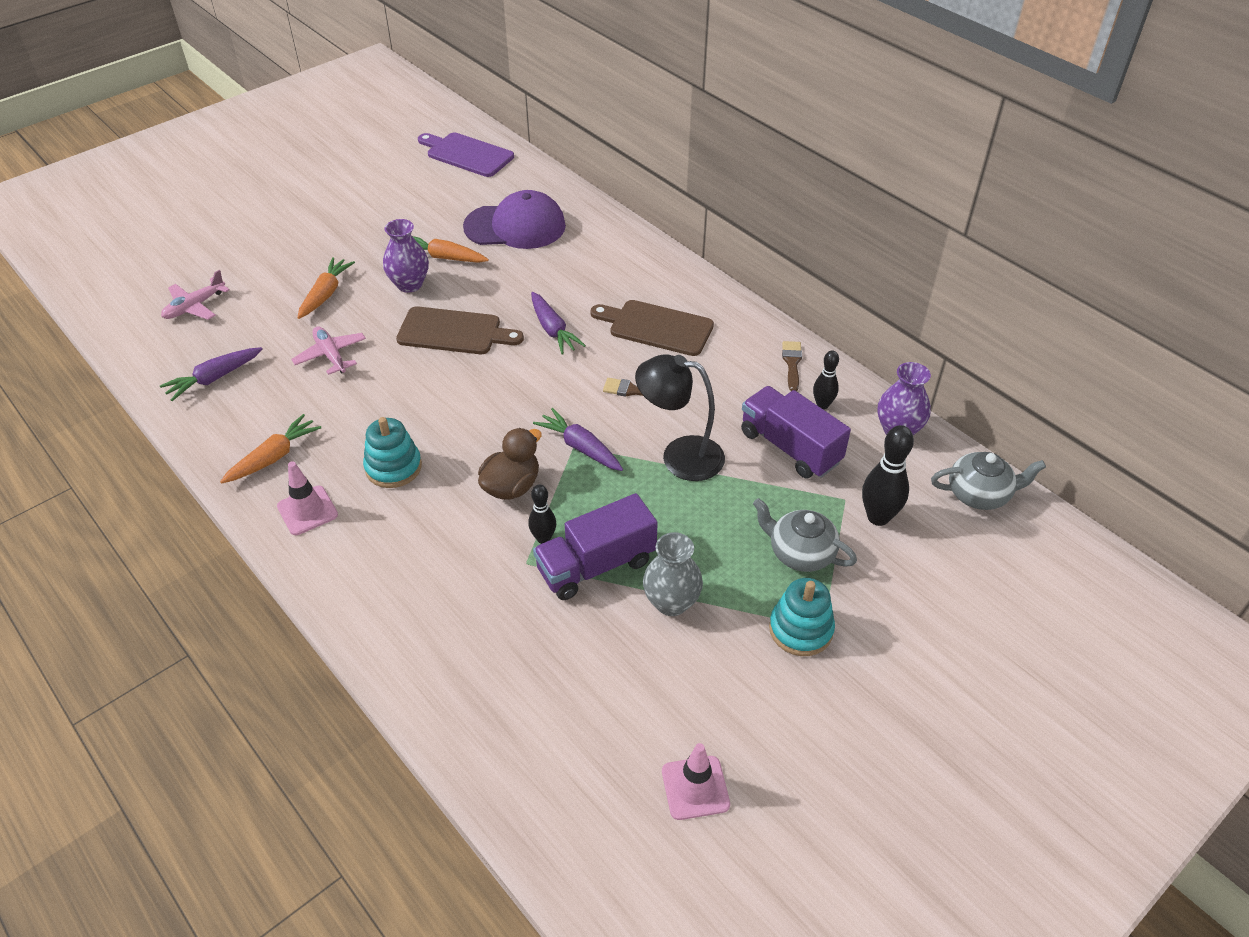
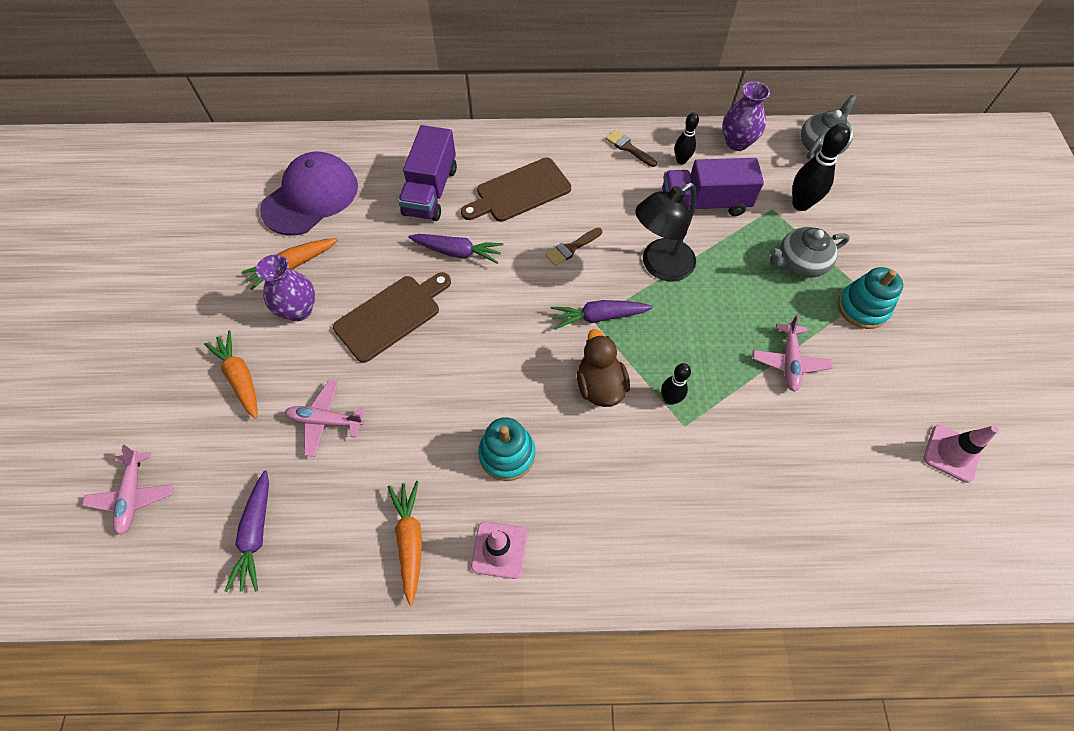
camera: 50 degrees left, 15 degrees up
purple cutting board [418,133,514,177] -> none
purple truck [533,493,658,600] -> purple truck moved to [398,125,457,221]
grey vase [643,532,703,616] -> pink plane [753,314,832,392]

